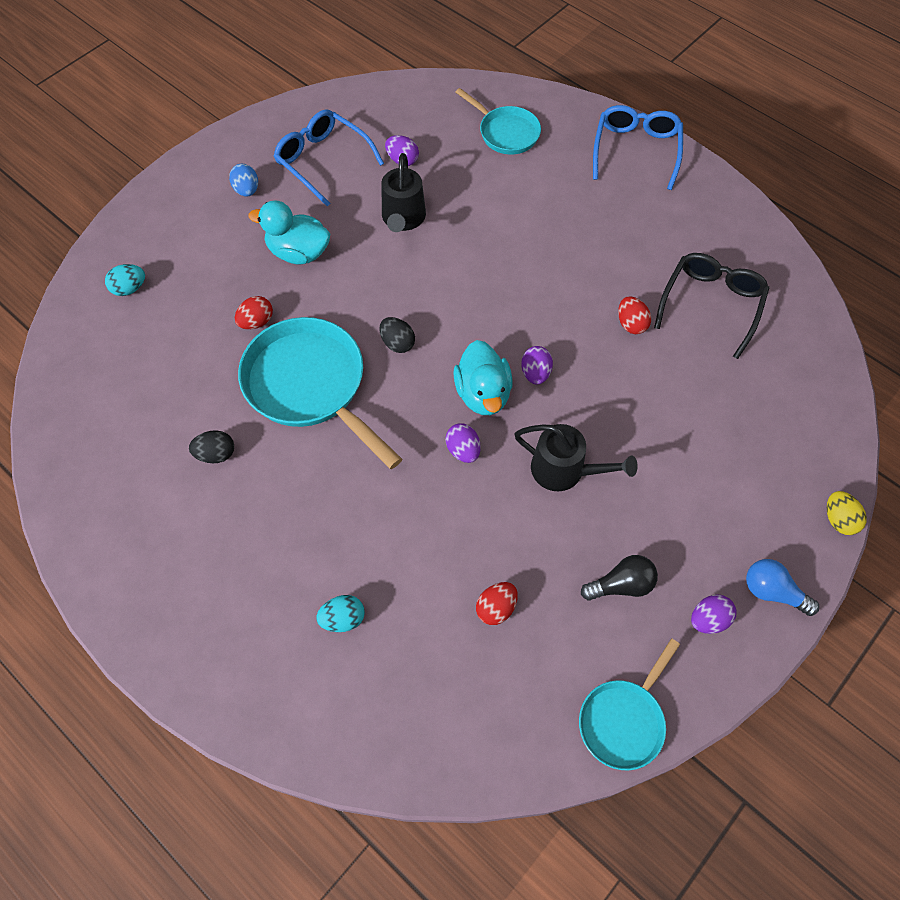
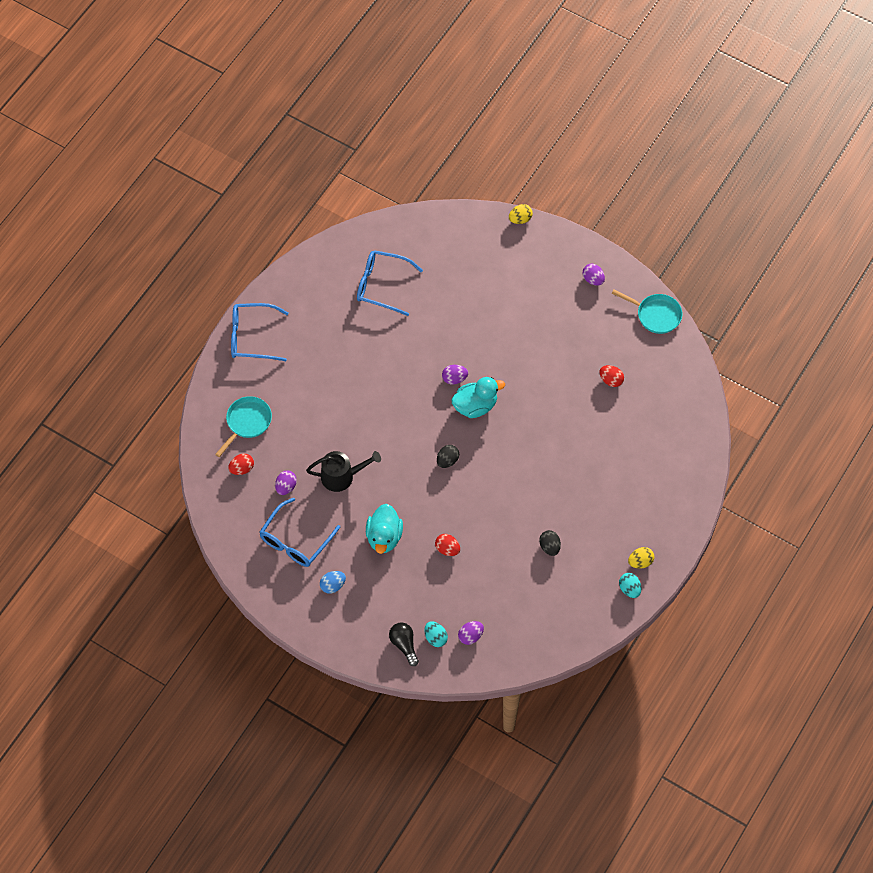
camera: 100 degrees left, 0 degrees up
turquoise pan [238,317,402,469] -> none
turquoise egg [316,595,365,632] -> turquoise egg moved to [619,573,641,598]
purple egg [446,423,481,463] -> purple egg moved to [458,621,484,645]
black watering can [515,424,638,491] -> none
black light bulb [581,555,658,601] -> black light bulb moved to [389,623,419,666]
red egg [618,296,651,334] -> red egg moved to [228,454,254,475]
black glasses [654,253,769,359] -> blue glasses [357,250,423,316]
blue light bulb [746,559,819,616] -> none
none -> yellow egg [628,547,654,569]

